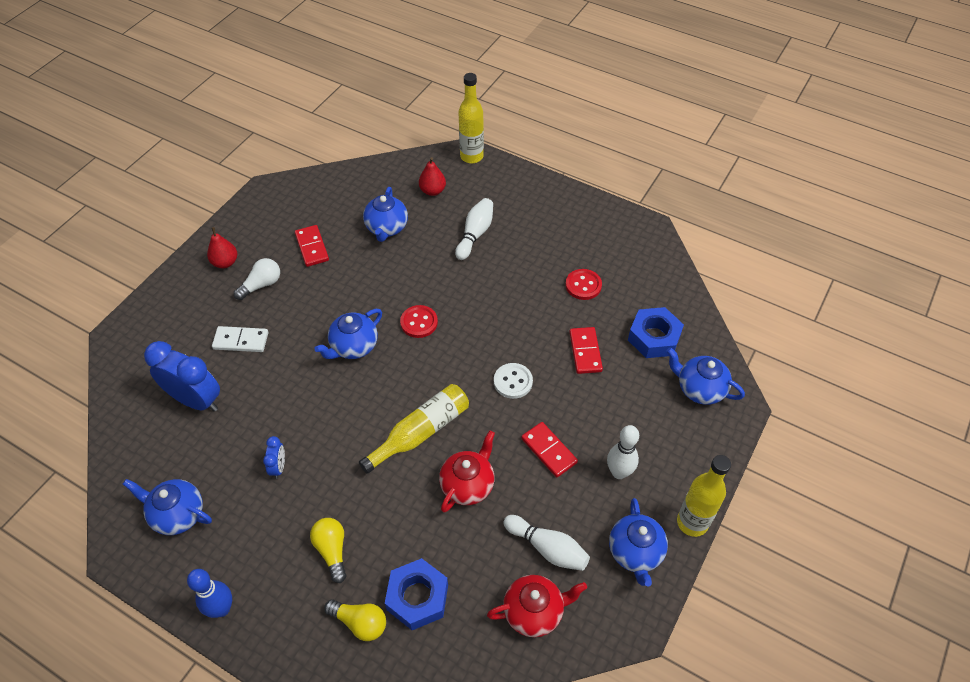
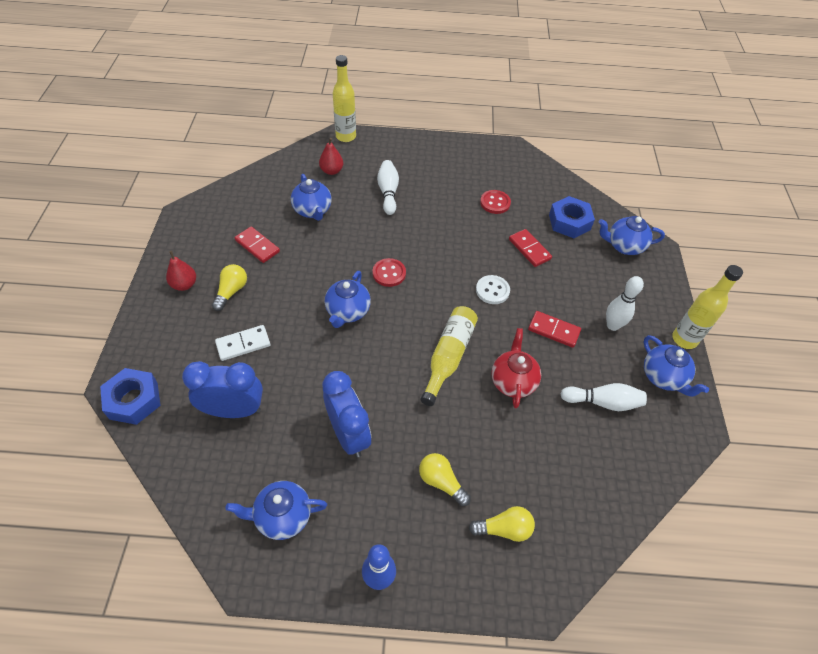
camera: 30 degrees left, 0 degrees up
white light bulb [234,258,280,300] -> yellow light bulb [212,264,247,311]
blue clock [263,436,285,479] -> blue clock [322,371,371,458], size x2.14
blue nut [385,558,448,630] -> blue nut moved to [100,368,161,425]
red teapot [487,575,587,637] -> none

